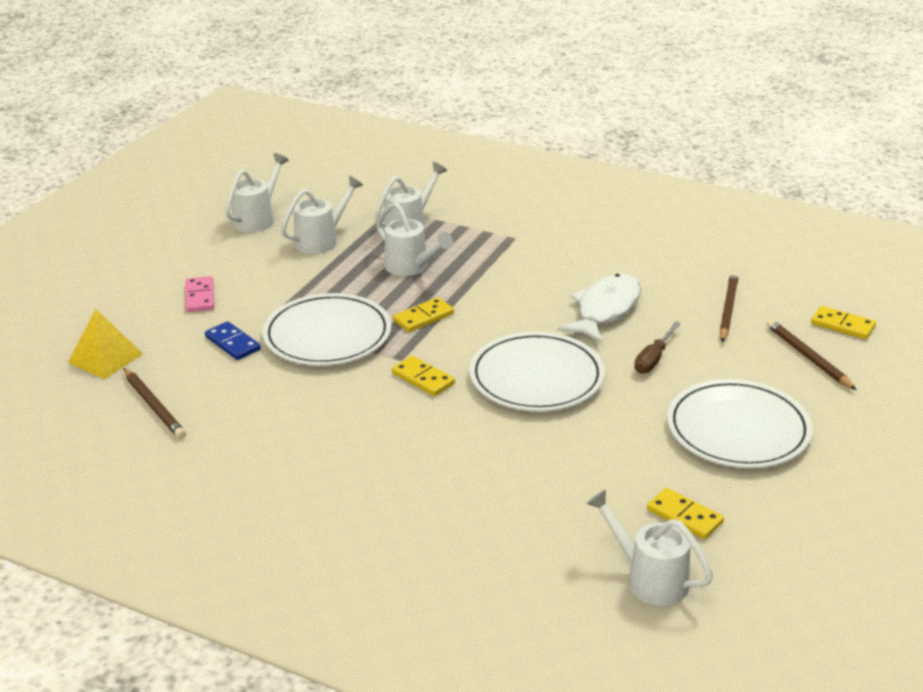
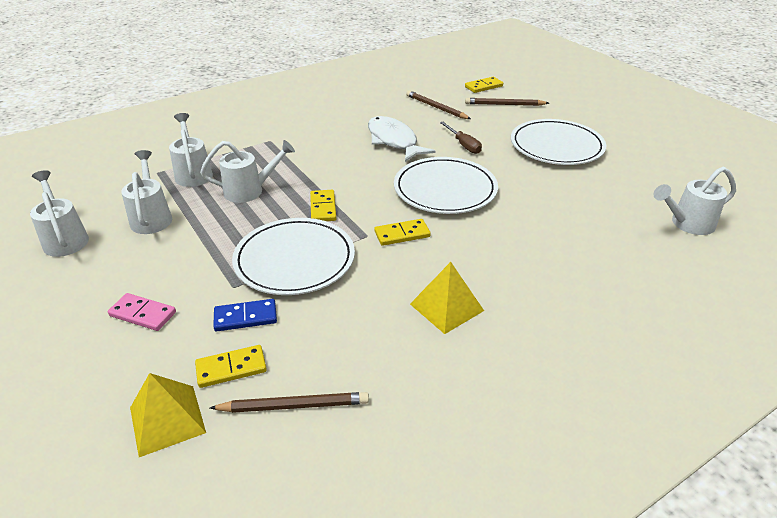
camera: 60 degrees left, 5 degrees up
yellow domino [647,488,724,539] -> yellow domino moved to [195,345,267,388]
none -> yellow pyramid [410,262,484,334]

